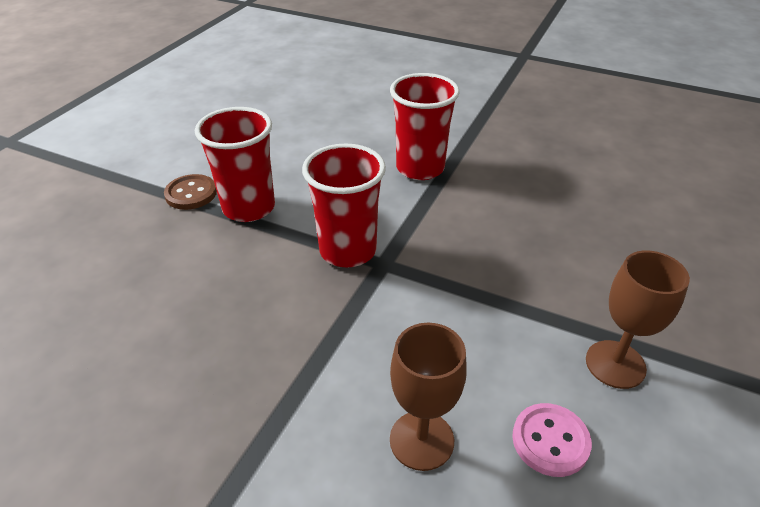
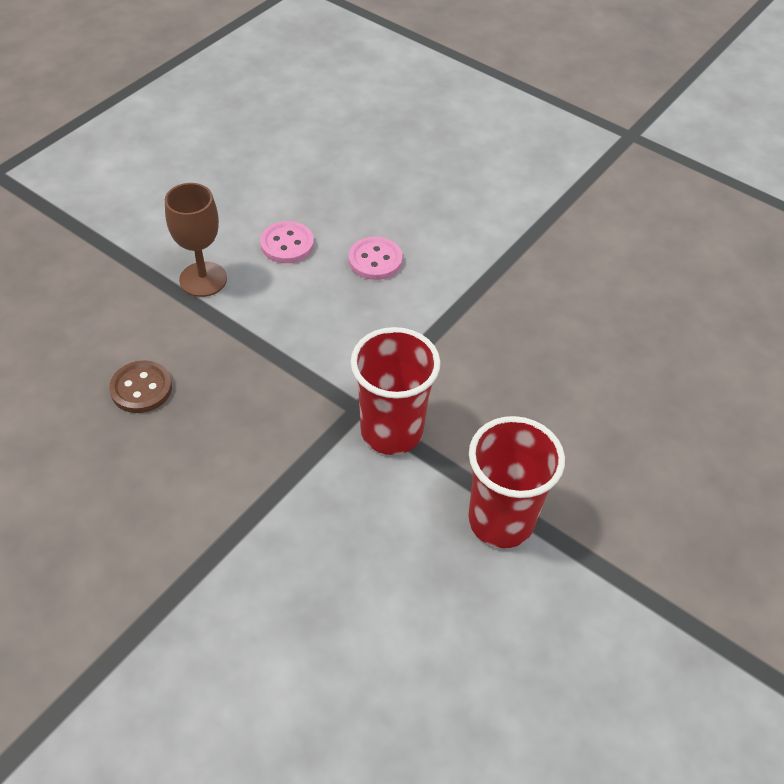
camera: 170 degrees left, 10 degrees up
brown button [164,174,217,210] -> brown button moved to [109,360,172,413]
red cup [390,73,460,180] -> none
brown goblet [390,323,467,471] -> pink button [349,237,402,280]

